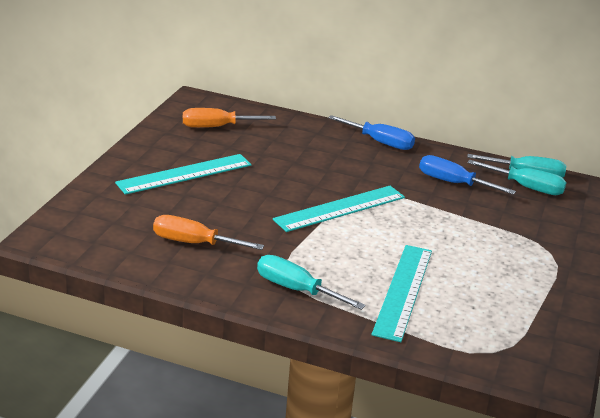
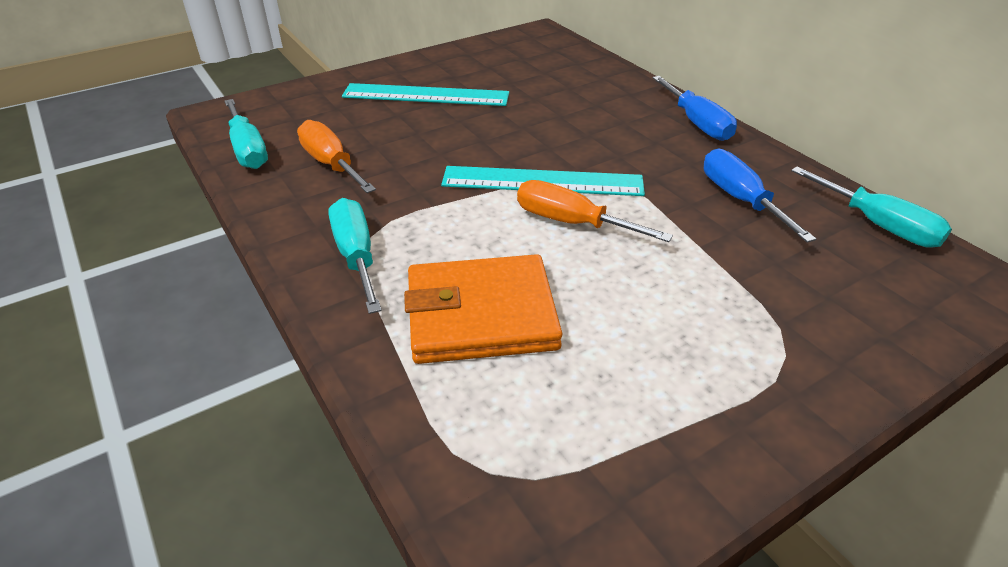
camera: 40 degrees right, 10 degrees up
orange screwdriver [183,108,276,128] -> orange screwdriver moved to [517,180,673,242]
turquoise ruler [371,245,432,342] -> orange wallet [404,254,562,364]
turquoise screwdriver [467,160,567,195] -> turquoise screwdriver moved to [224,99,268,169]

